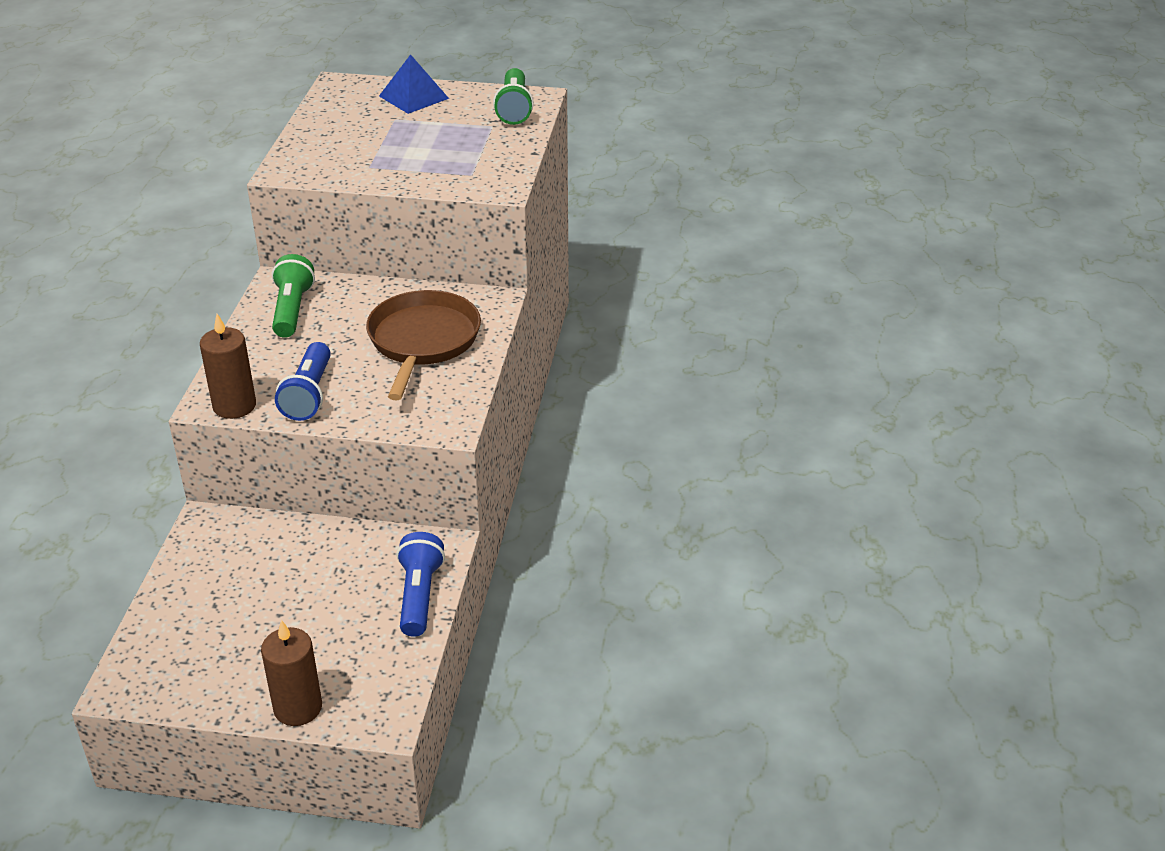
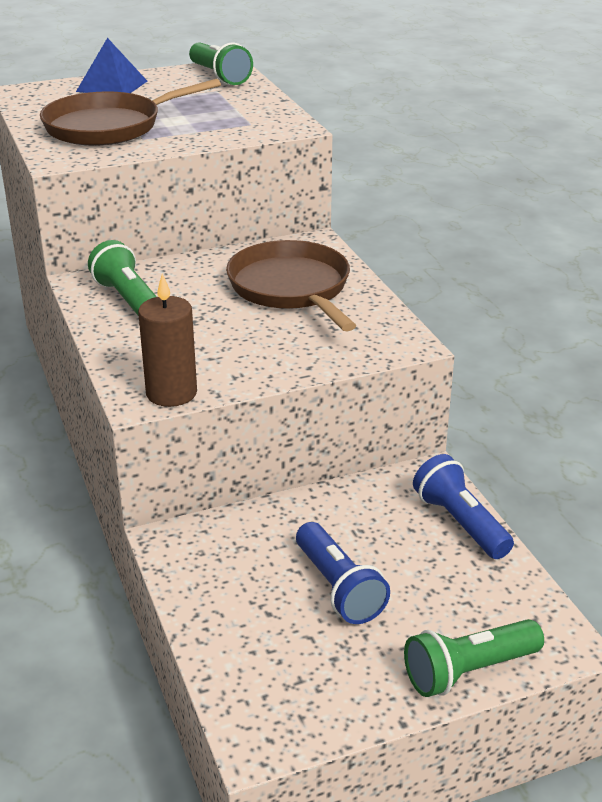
camera: 30 degrees left, 5 degrees down
brown candle [261,620,322,726] -> green flashlight [404,619,544,697]
blue flashlight [275,342,331,421] -> blue flashlight moved to [296,522,390,624]
none -> brown pan [40,79,221,146]

